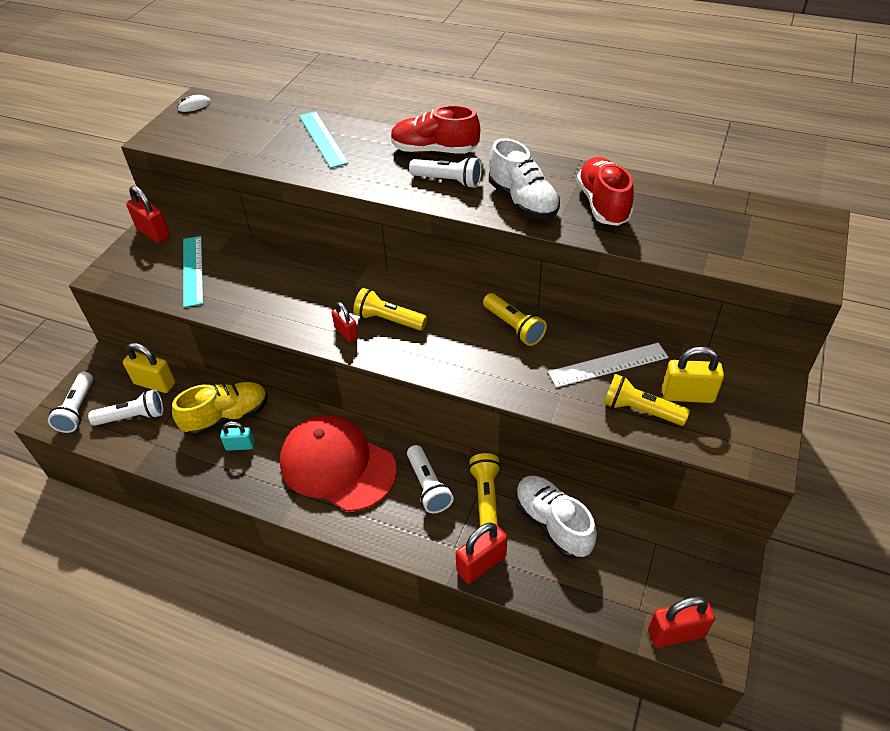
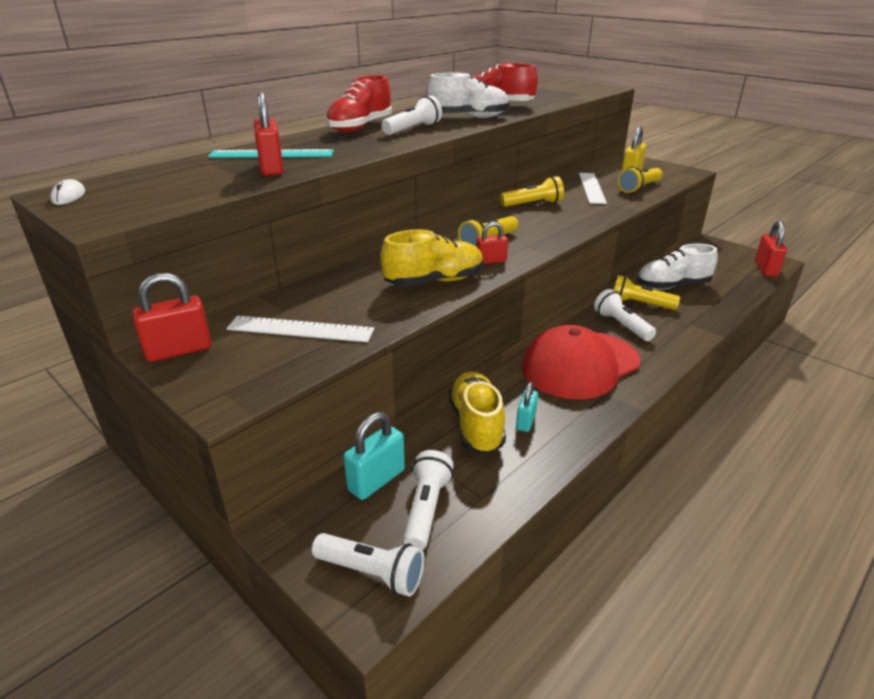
camera: 70 degrees left, 15 degrees down
yellow padlock [123,343,175,393] -> turquoise padlock [344,412,405,500]
turquoise ruler [183,236,203,307] -> white ruler [226,316,374,342]
white flashlight [407,445,454,513] -> white flashlight turned 120 degrees counterclockwise [594,289,656,341]
red padlock [456,522,507,584] -> red padlock moved to [254,92,284,176]
none -> yellow shoe [380,229,484,286]

